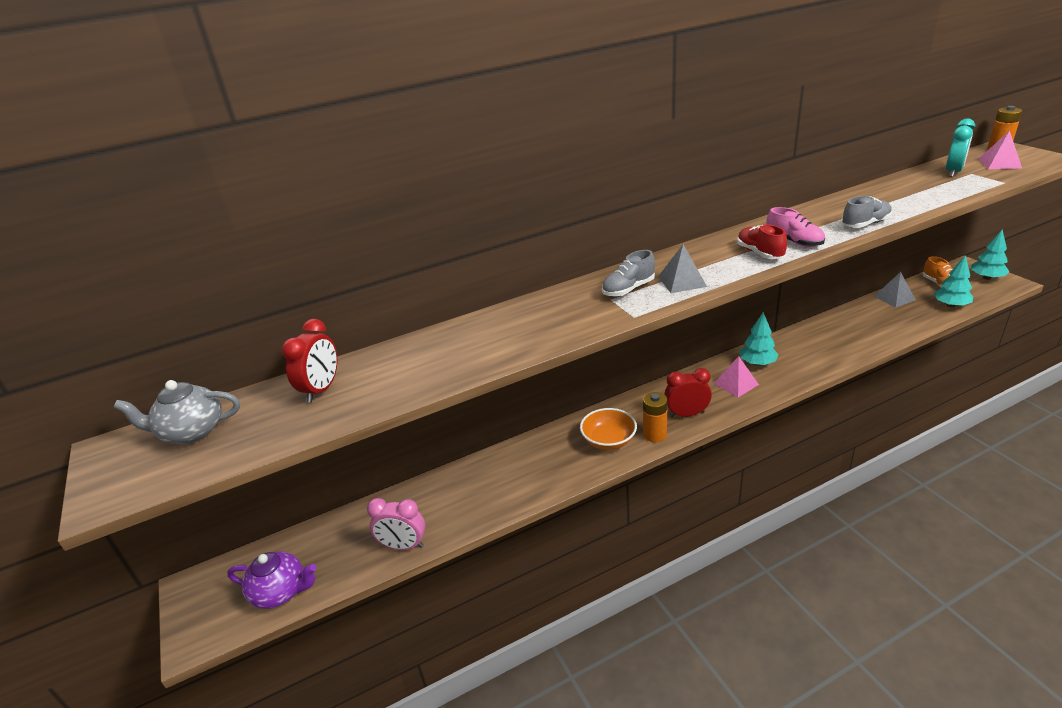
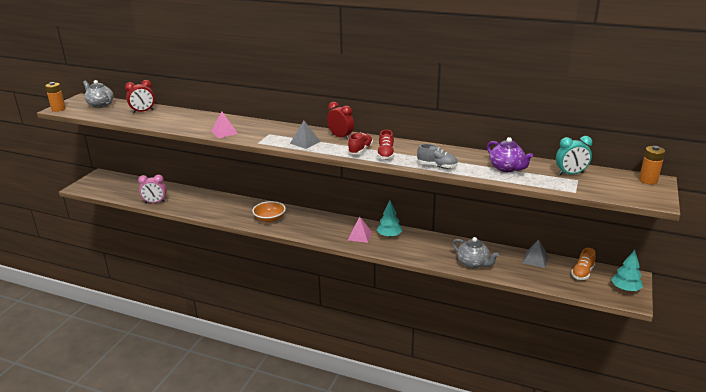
camera: 45 degrees right, 5 degrees down
purple teapot [227,551,316,609] -> purple teapot moved to [487,137,533,172]
pink clock [367,498,425,550] -> pink clock turned 60 degrees counterclockwise [138,175,167,203]
grey shoe [602,250,655,297] -> none
orange battery [643,392,668,442] -> orange battery moved to [45,82,66,112]
red clock [664,368,712,417] -> red clock moved to [327,102,354,140]
pink shoe [766,207,825,247] -> red shoe [377,130,395,160]
turquoise tree [934,255,973,307] -> none
pink pyramid [978,131,1022,169] -> pink pyramid moved to [211,111,238,138]
none -> grey teapot [452,237,499,268]

